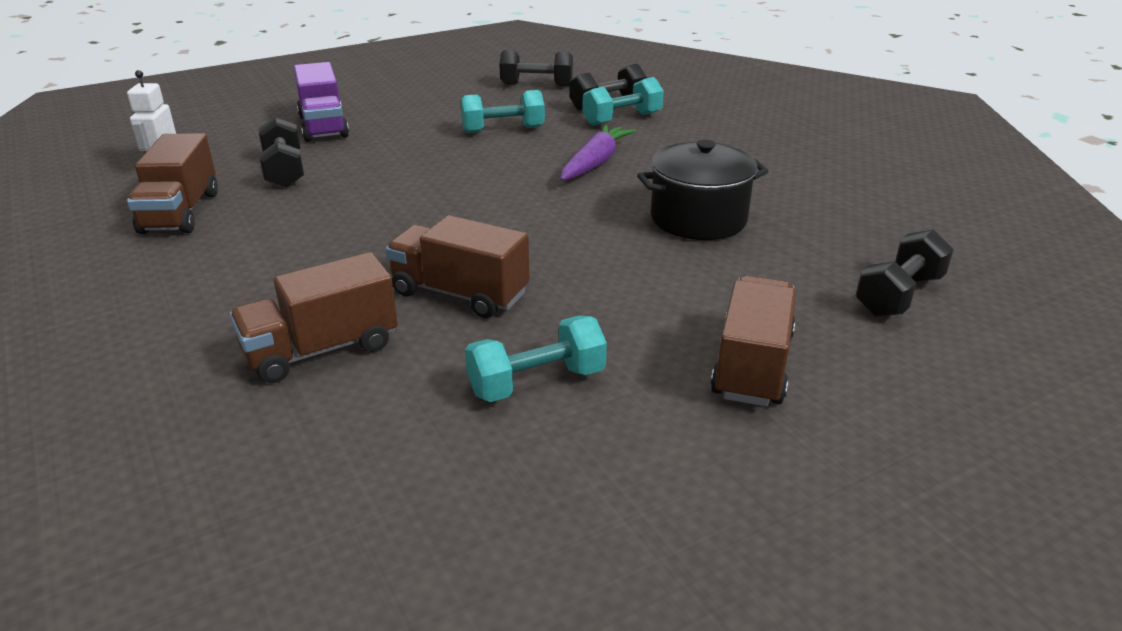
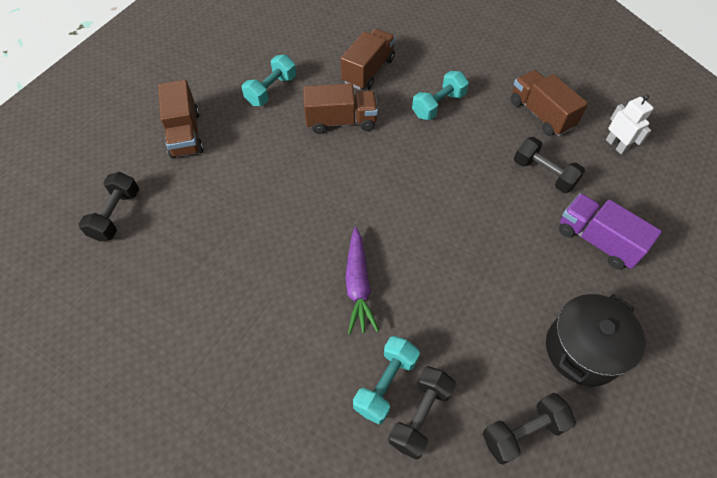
camera: 150 degrees right, 25 degrees up
turquoise dumbbell [460,90,545,133] -> turquoise dumbbell moved to [412,71,469,120]
black pot [637,140,769,240] -> black pot moved to [546,294,645,386]

